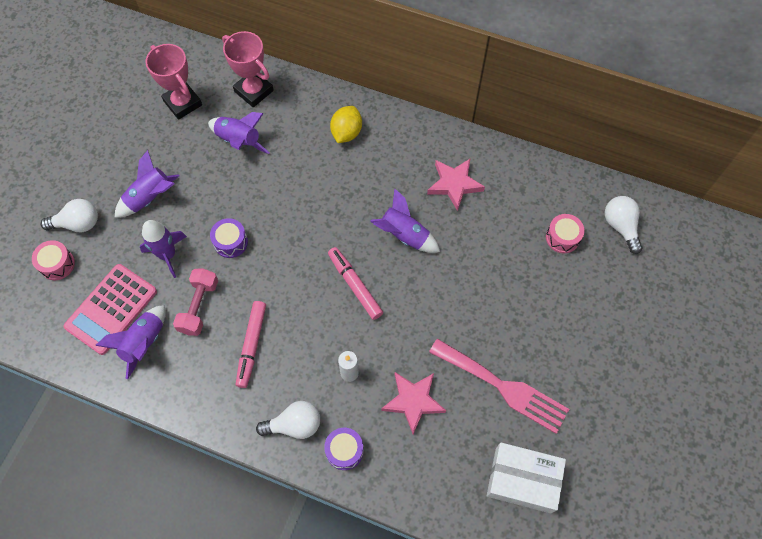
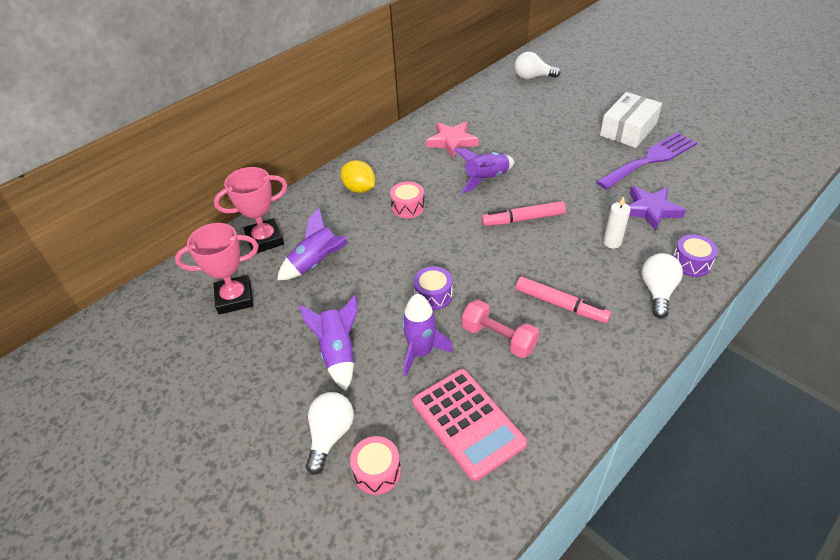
camera: 65 degrees left, 20 degrees down
purple rocket [95,305,166,380] -> none
pink star [381,372,446,434] -> purple star [629,186,686,231]
pink fork [429,339,569,434] -> purple fork [596,132,697,190]
white box [487,442,566,513] -> white box moved to [600,92,662,148]
pink drum [546,214,585,253] -> pink drum moved to [390,181,425,218]

